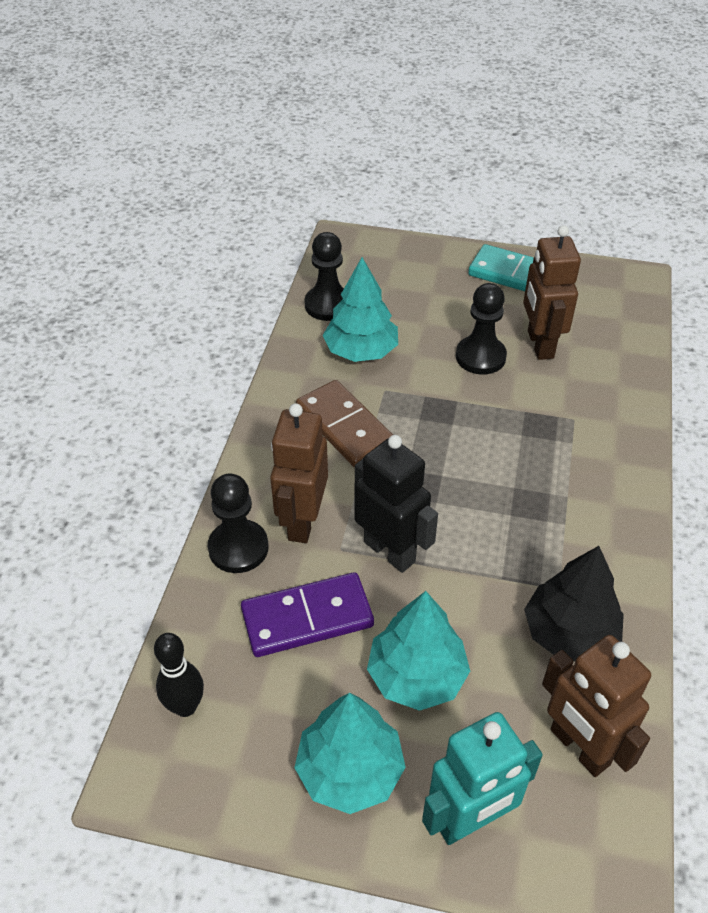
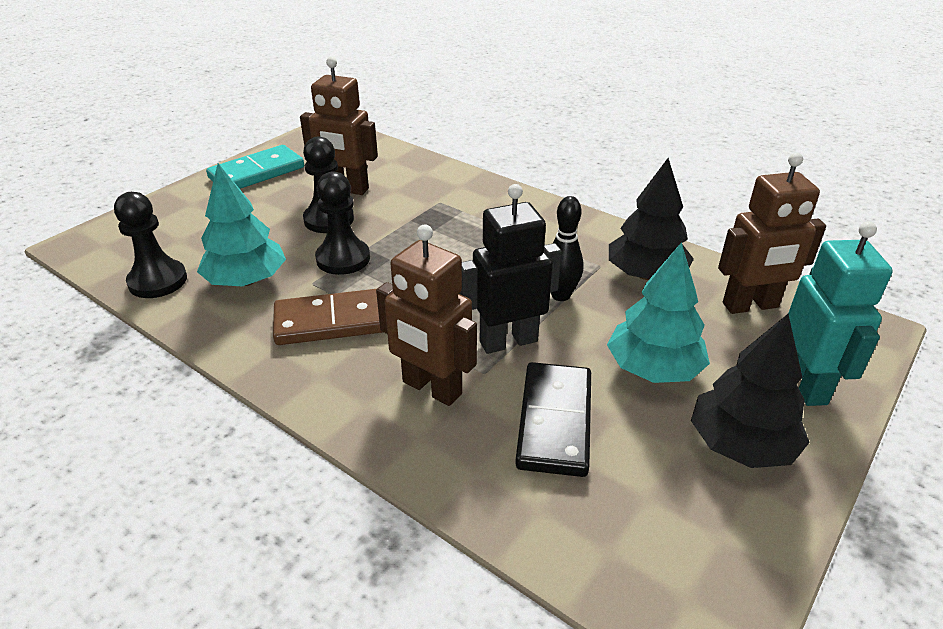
camera: 65 degrees left, 10 degrees down
black bowling pin [154,633,204,717] -> black bowling pin moved to [551,196,583,301]
black pawn [208,473,268,573] -> black pawn moved to [315,172,370,275]
purple domino [241,572,374,657] -> black domino [515,362,591,477]
turquoise tree [294,693,406,814] -> black tree [691,314,810,468]

